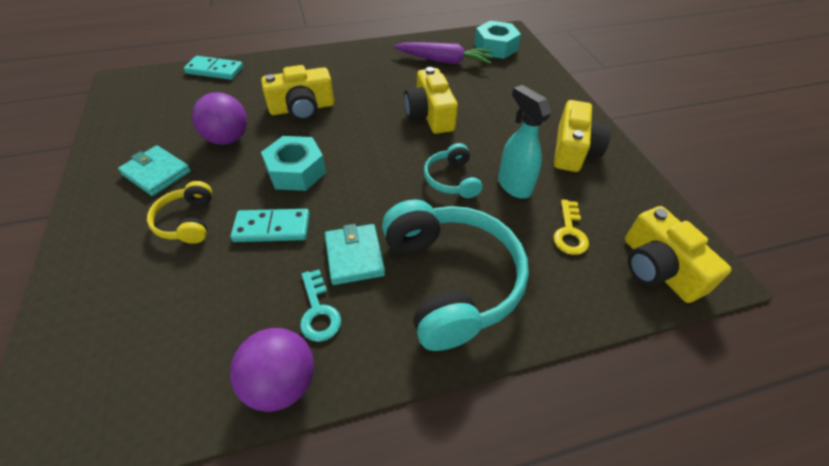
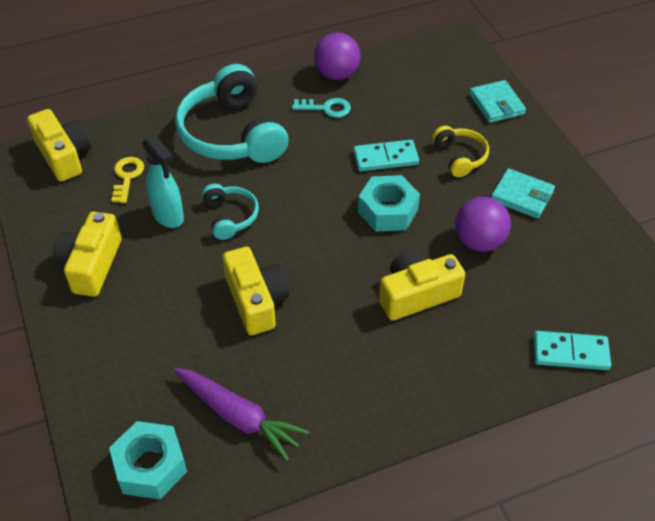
camera: 175 degrees right, 0 degrees up
turquoise key [300,269,341,342] -> turquoise key turned 120 degrees clockwise [292,98,351,118]
turquoise wallet [325,224,385,285] -> turquoise wallet moved to [469,80,526,123]
purple carrot [394,42,493,64] -> purple carrot turned 150 degrees counterclockwise [174,368,309,461]

